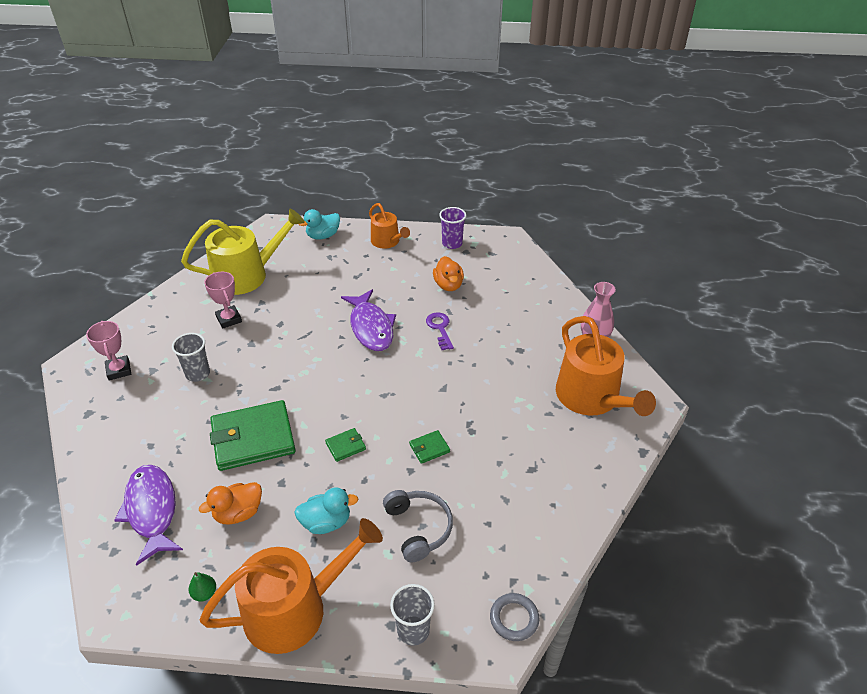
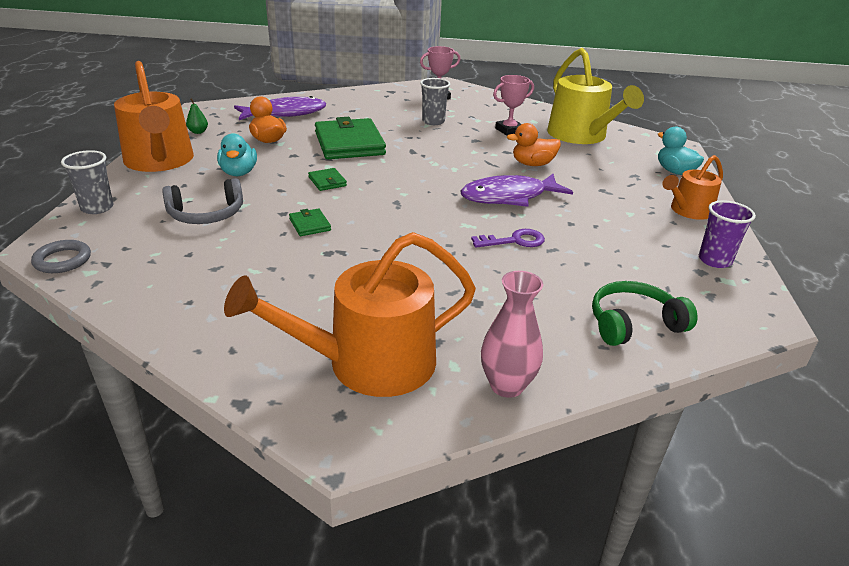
camera: 90 degrees right, 10 degrees down
orange duck [433,256,464,291] -> orange duck moved to [507,123,561,166]
none -> green headphones [592,281,698,346]

